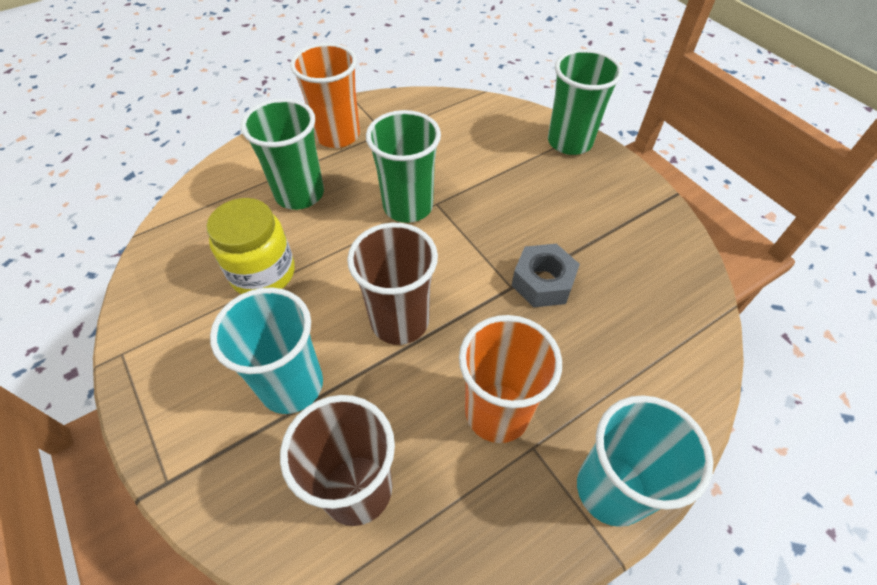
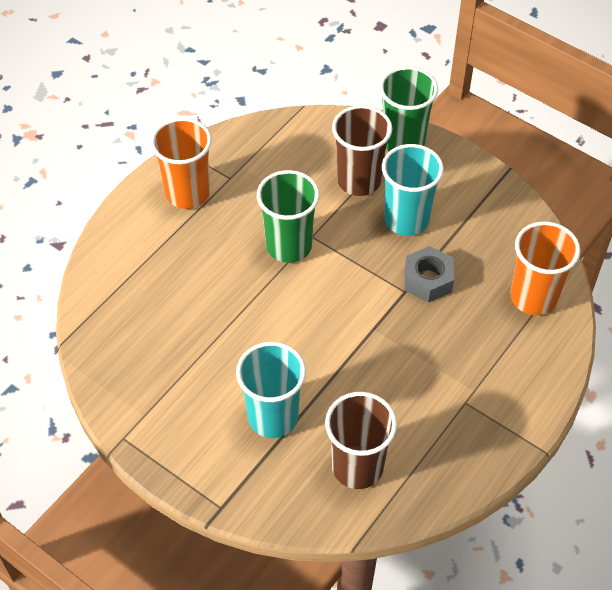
camera: 20 degrees left, 0 degrees up
yellow jar [206,198,295,294] -> none
green cup [241,98,324,210] -> none
brown cup [347,223,438,345] -> brown cup moved to [332,105,392,196]
orange cup [459,315,562,443] -> orange cup moved to [510,221,580,315]
turquoise cup [577,395,713,527] -> turquoise cup moved to [382,144,444,236]

